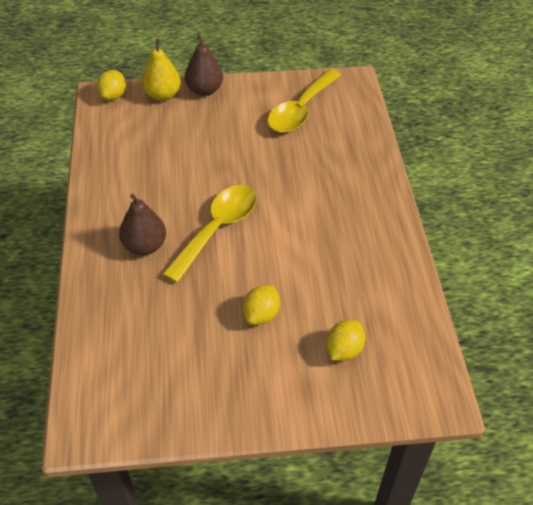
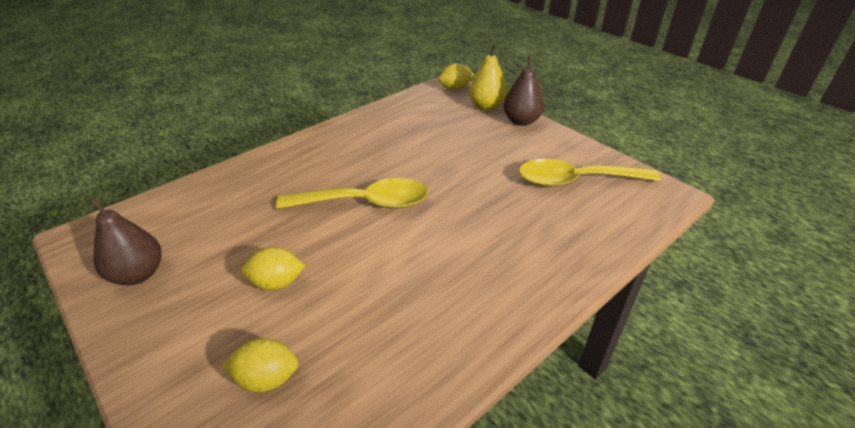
camera: 55 degrees right, 10 degrees down
brown pear [119,194,166,255] -> brown pear moved to [89,198,162,285]

